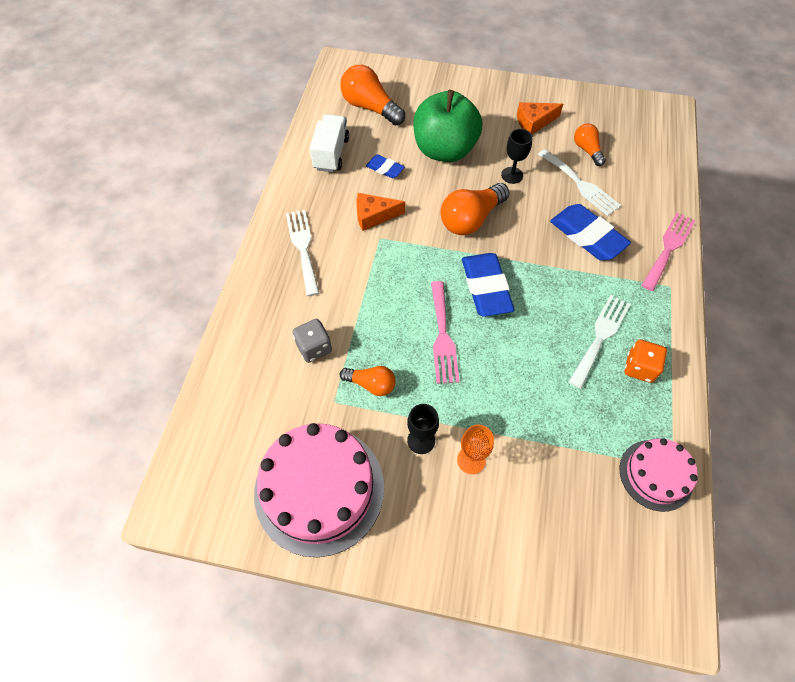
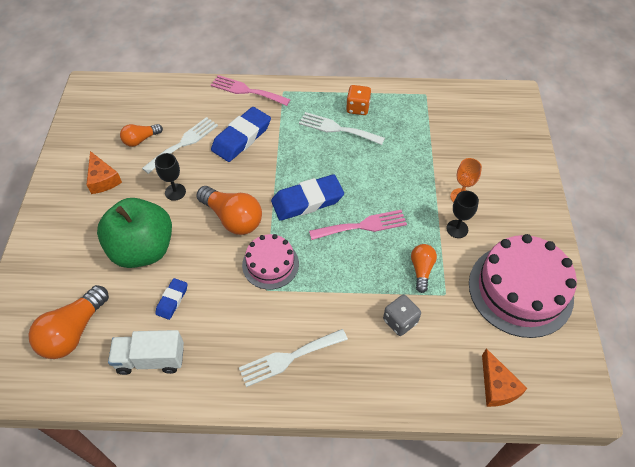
camera: 100 degrees left, 5 degrees down
orange cheese [356,193,405,231] -> orange cheese moved to [482,348,528,407]
pink cake [620,438,698,512] -> pink cake moved to [242,234,299,290]

